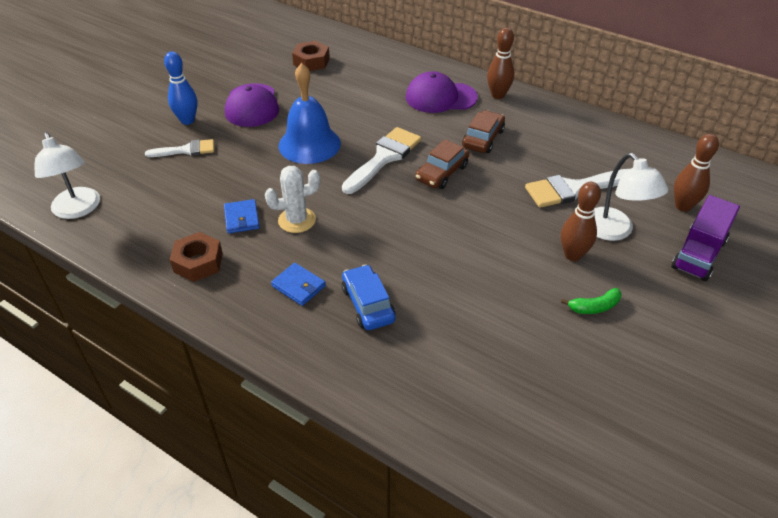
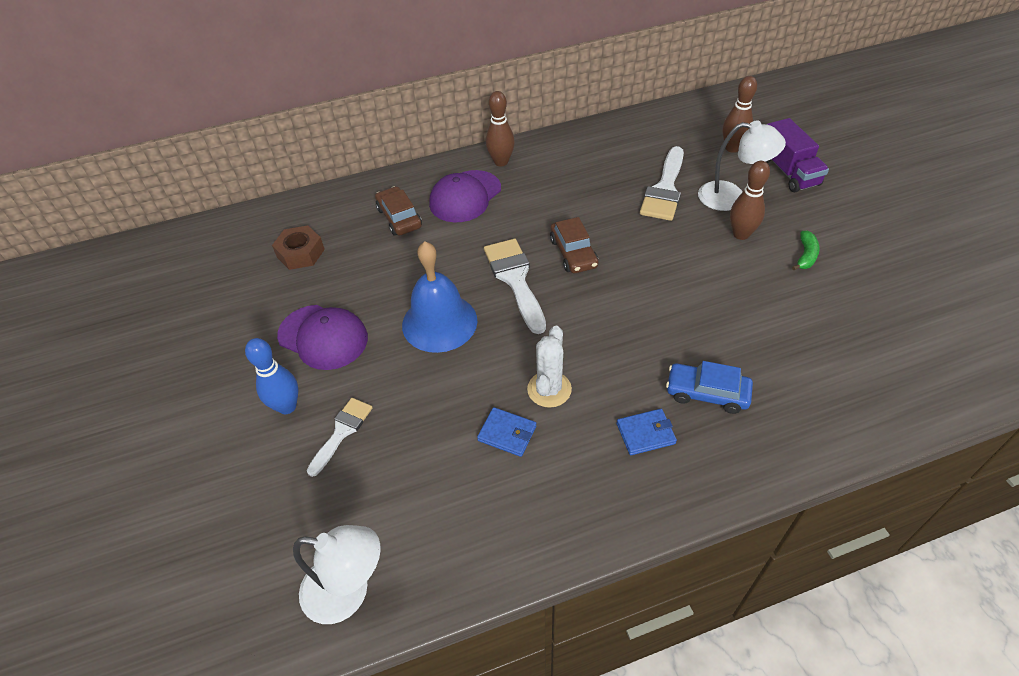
camera: 50 degrees left, 5 degrees up
brown nut [170,232,223,282] -> none
brown car [462,110,505,153] -> brown car moved to [375,186,422,235]

